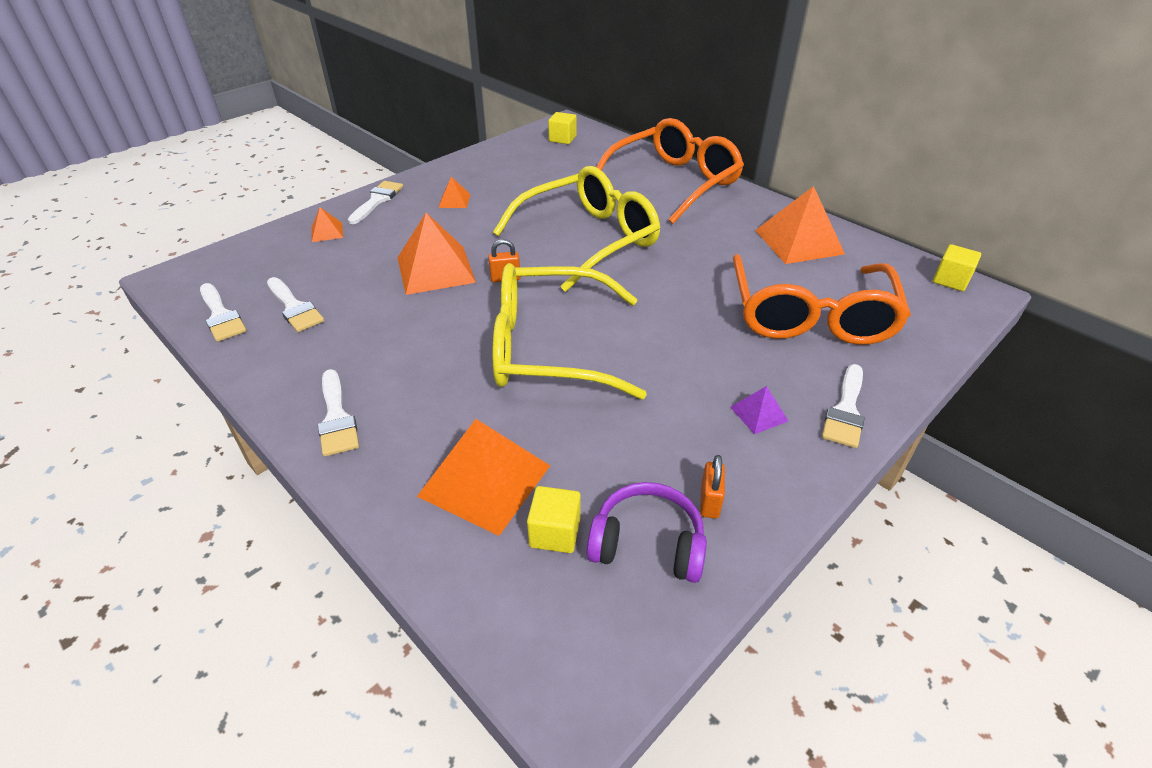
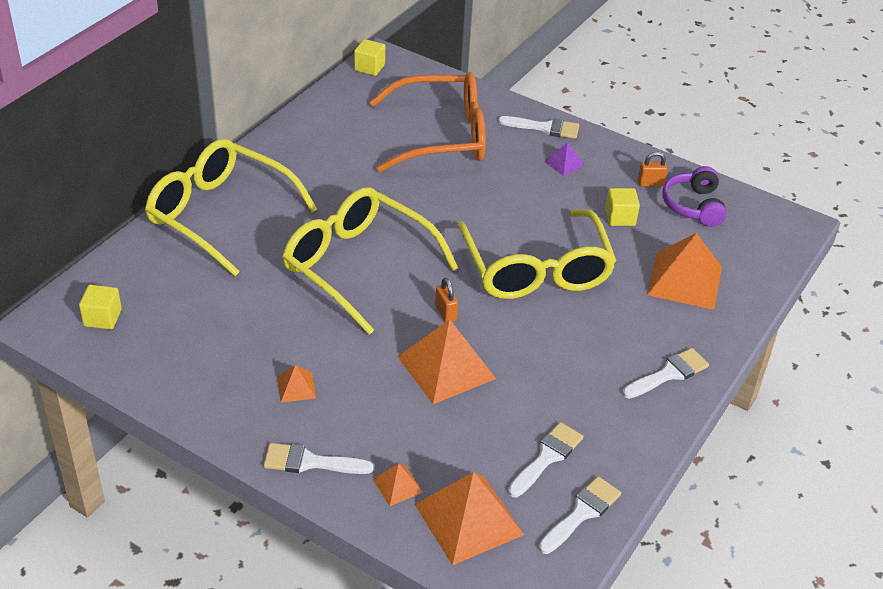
camera: 105 degrees left, 0 degrees up
yellow cube [527,486,581,553] -> yellow cube moved to [605,188,640,226]
orange glasses [596,118,744,224] -> yellow glasses [145,139,317,276]
orange pyramid [755,186,845,264] -> orange pyramid moved to [414,472,524,565]

